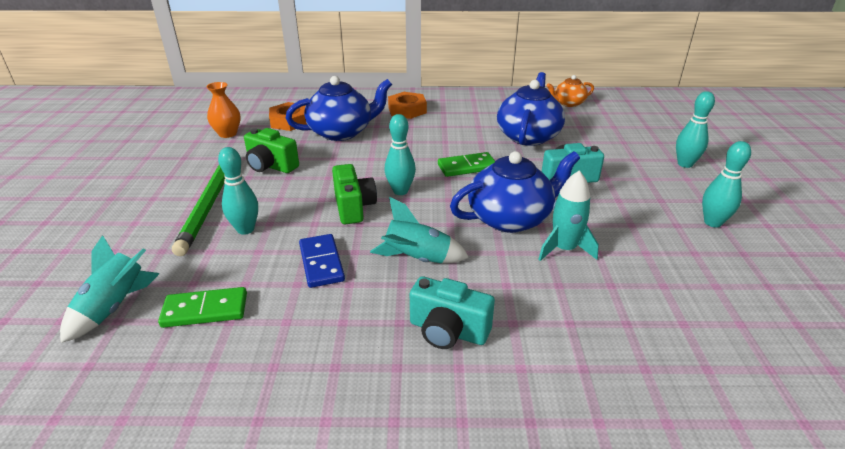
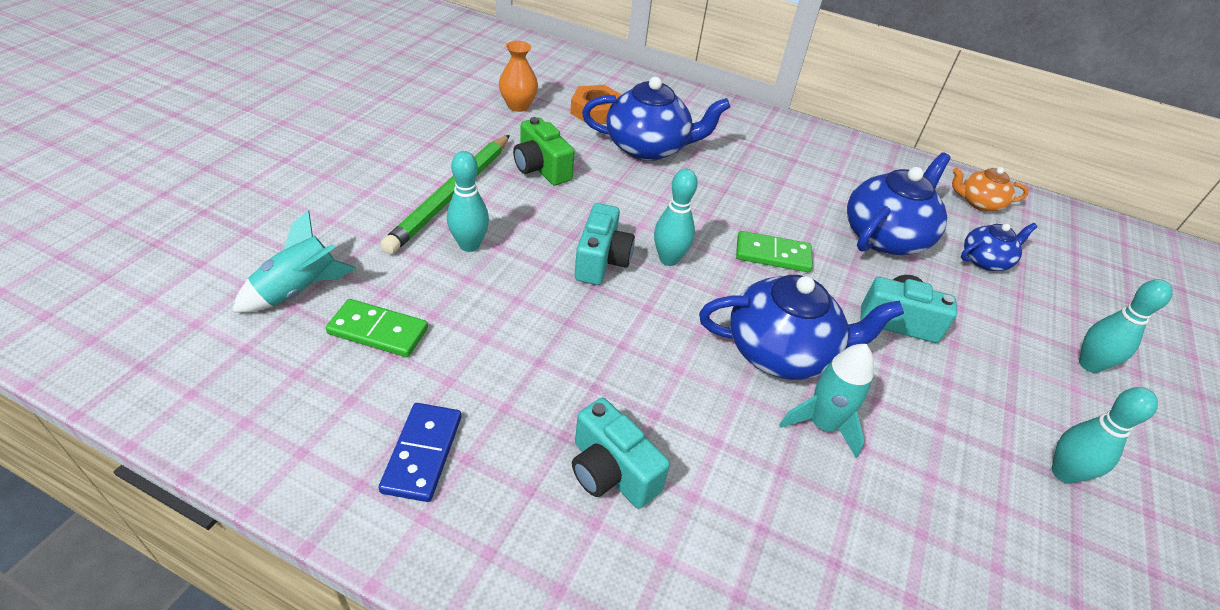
camera: 20 degrees right, 10 degrees up
blue domino [299,234,345,288] -> blue domino moved to [378,403,461,502]
green camera [332,164,377,224] -> turquoise camera [575,203,635,285]
turquoise rocket [370,197,469,263] -> none
orange nut [388,92,427,119] -> none
none -> blue teapot [961,223,1037,271]

